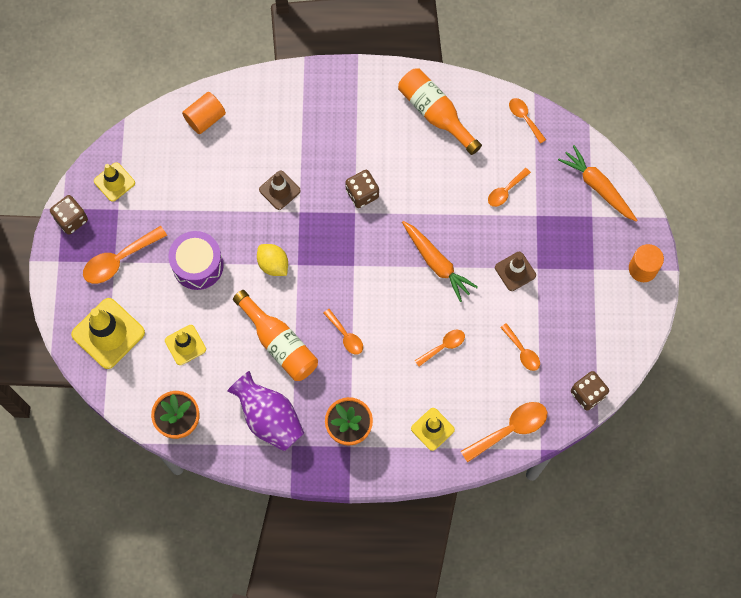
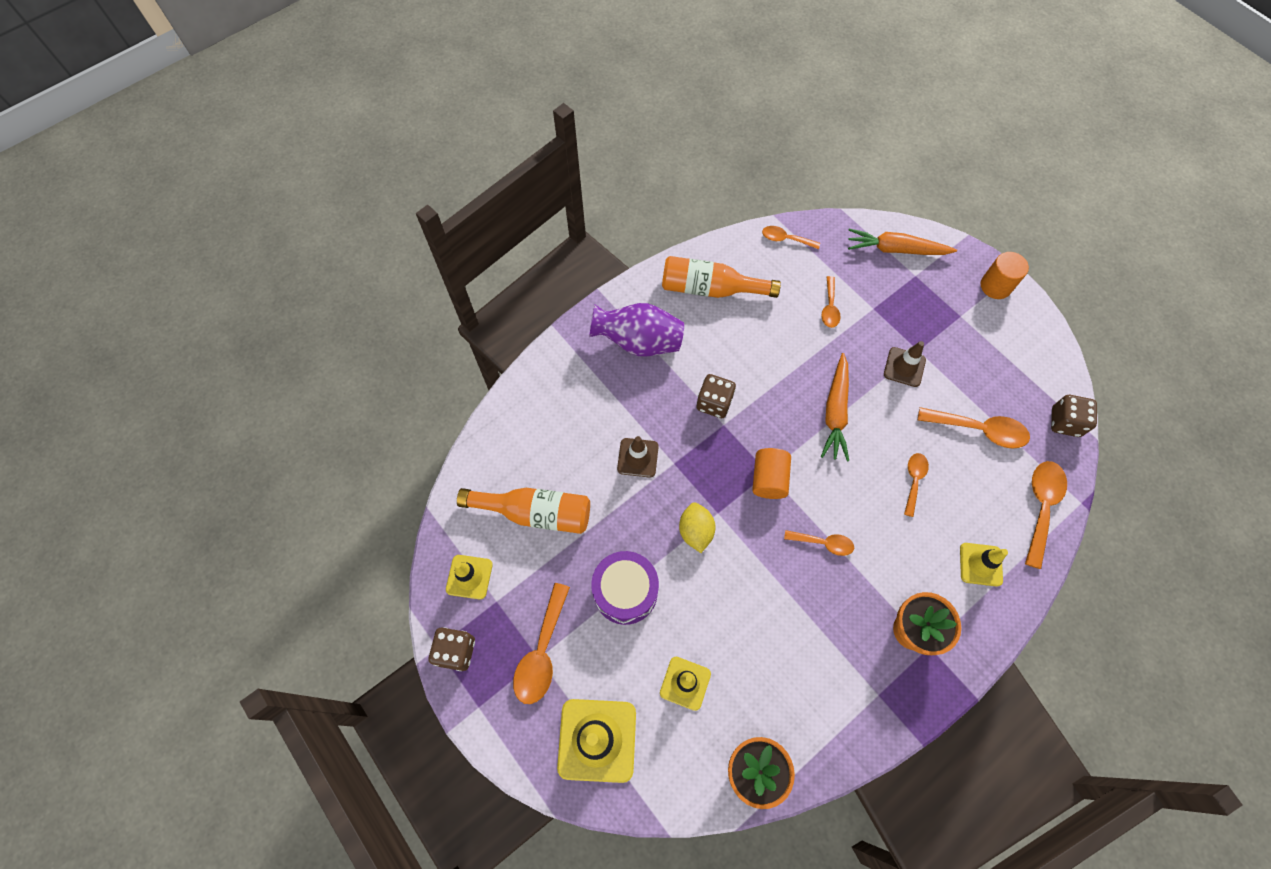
camera: 40 degrees left, 5 degrees down
orange cylinder [182,92,226,134] -> orange cylinder moved to [752,448,791,499]
purple vase [227,371,304,451] -> purple vase moved to [589,303,684,356]
orange bottle [233,290,318,381] -> orange bottle moved to [457,488,590,534]
yellow lemon [257,244,288,276] -> yellow lemon turned 75 degrees clockwise [679,502,716,553]
orange carrot [402,221,478,302] -> orange carrot turned 90 degrees clockwise [821,353,849,461]
orange spoon [500,323,540,371] -> orange spoon [918,407,1030,449], size x1.66

